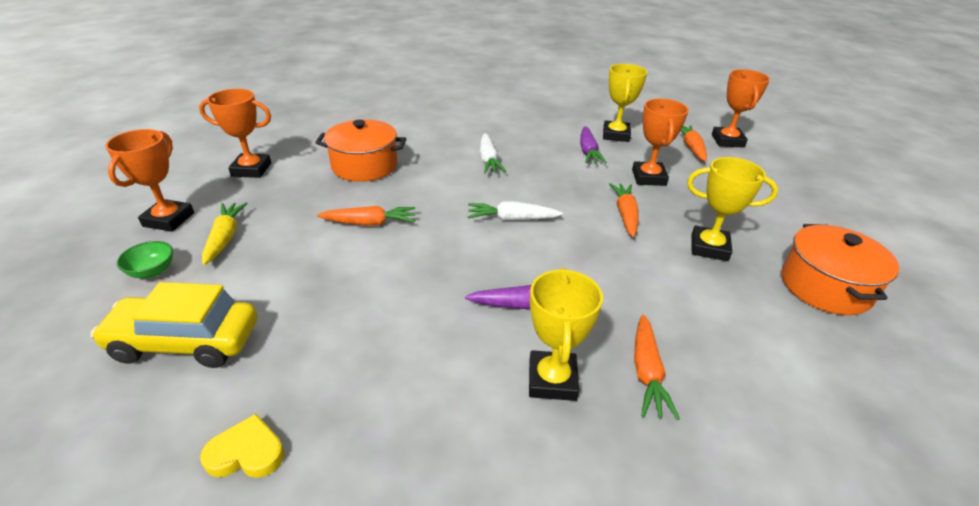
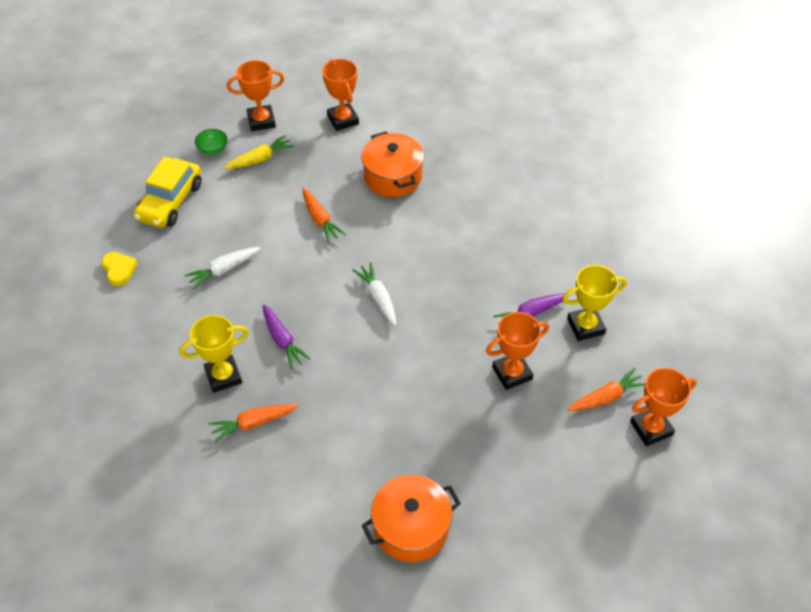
camera: 65 degrees right, 15 degrees up
yellow car [91,282,257,368] -> yellow car turned 135 degrees counterclockwise [134,156,202,228]
white carrot [480,133,506,174] -> white carrot moved to [184,247,260,289]
orange carrot [609,183,639,237] -> none
yellow trophy [687,157,778,261] -> none

